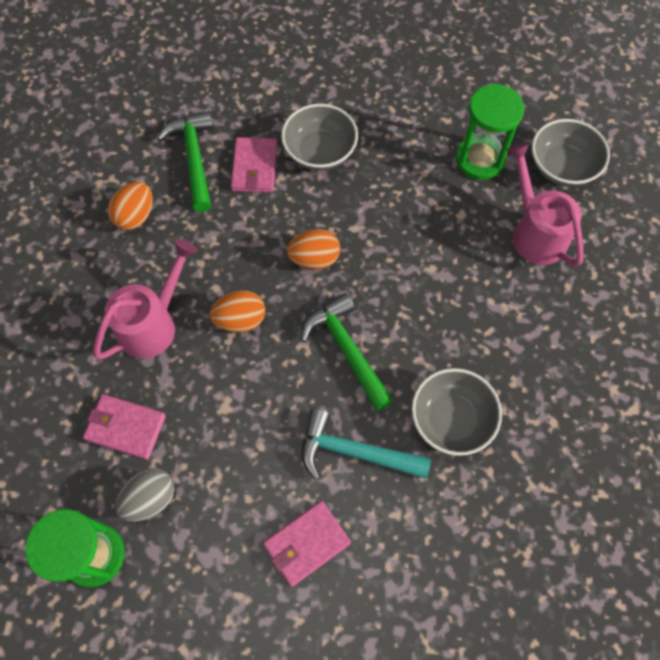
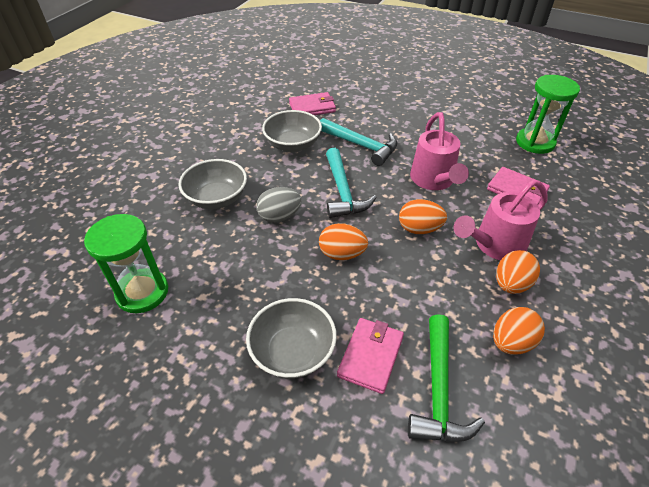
camera: 160 degrees left, 20 degrees down
grey egg [115,468,174,522] -> grey egg moved to [256,187,302,223]
pink wallet [263,501,351,587] -> pink wallet moved to [289,92,336,115]
green hammer [301,293,394,411] -> turquoise hammer [326,148,377,218]
pink watering can [507,142,583,267] -> pink watering can moved to [410,112,469,190]
grey bowl [532,119,610,187] -> grey bowl moved to [179,159,247,209]
none -> orange egg [496,250,540,294]

